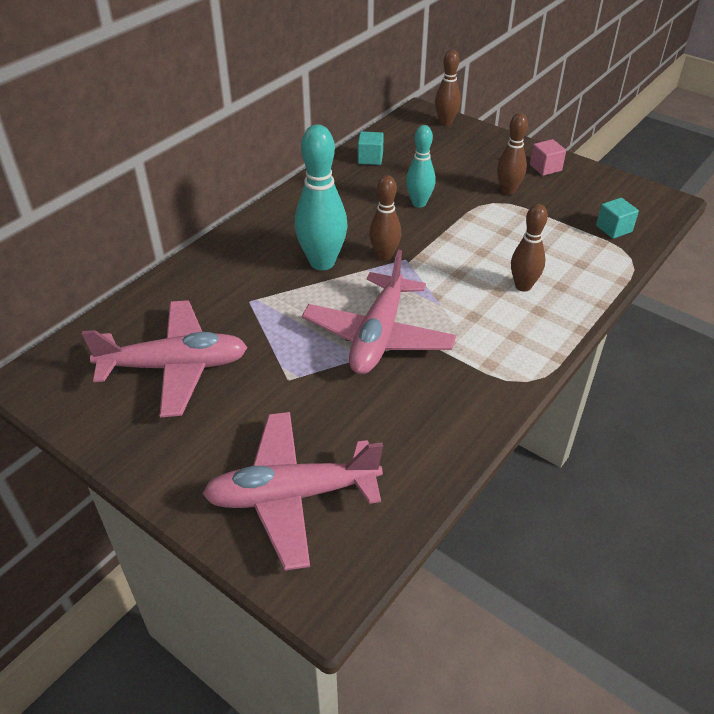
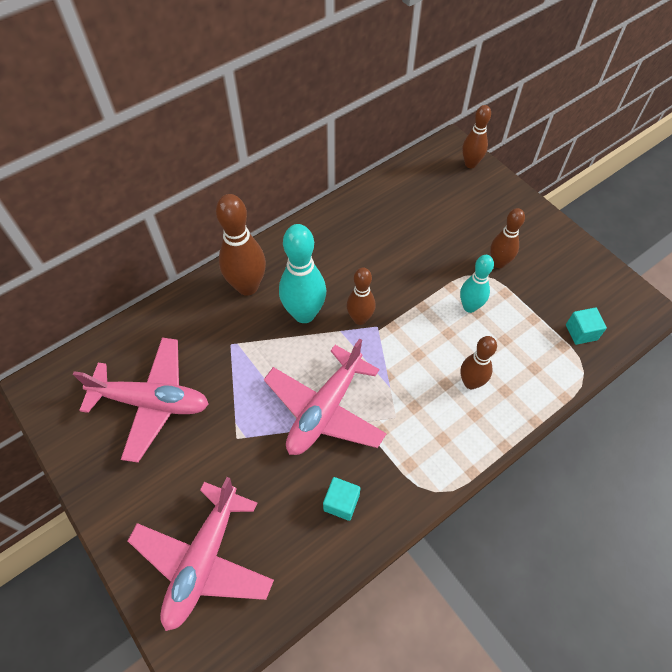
camera: 15 degrees right, 15 degrees up
pink plane [203,412,383,570] -> pink plane turned 75 degrees counterclockwise [128,477,274,631]
turquoise cube [358,131,384,165] -> turquoise cube moved to [323,477,360,521]
turquoise bowling pin [406,125,435,208] -> turquoise bowling pin moved to [460,255,494,313]
pink cube [530,139,566,176] -> none
none -> brown bowling pin [216,194,266,296]

